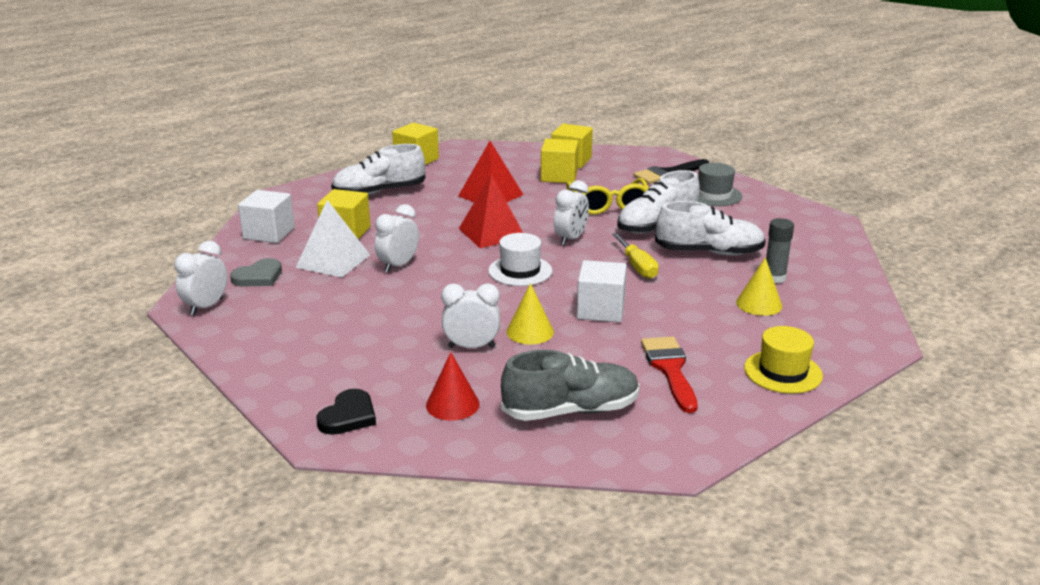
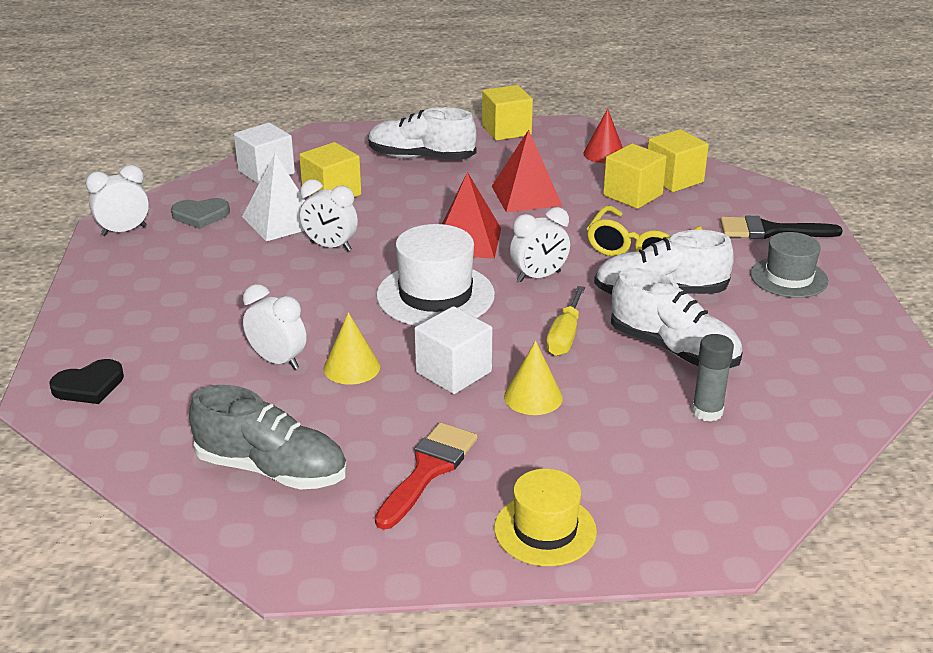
camera: 35 degrees right, 5 degrees up
white clock [375,204,419,272] -> white clock turned 135 degrees counterclockwise [300,179,358,251]
red cone [426,352,479,420] -> red cone moved to [583,109,623,163]
white hat [488,233,552,286] -> white hat [376,224,495,326], size x1.52
yellow cone [736,257,782,316] -> yellow cone moved to [504,341,563,415]

